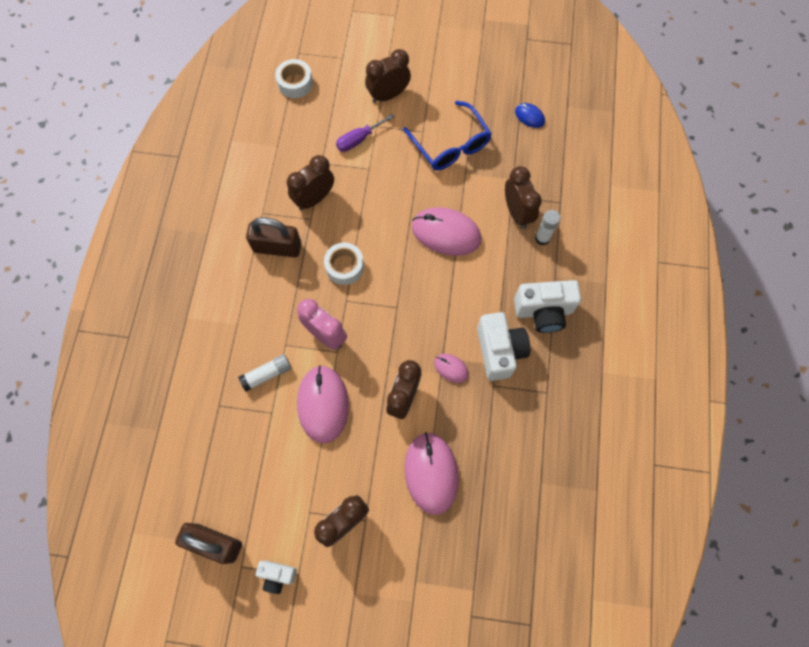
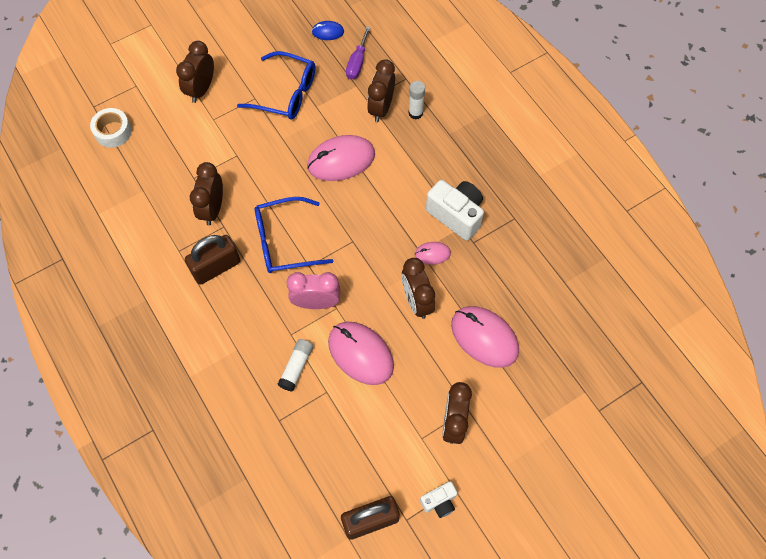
camera: 40 degrees left, 5 degrees down
white tape [324,243,364,285] -> blue glasses [255,197,334,273]
purple screwdriver [336,114,395,152] -> purple screwdriver moved to [346,26,371,80]
brown clock [505,166,542,229] -> brown clock turned 105 degrees counterclockwise [367,59,395,122]
white camera [514,280,581,333] -> none

